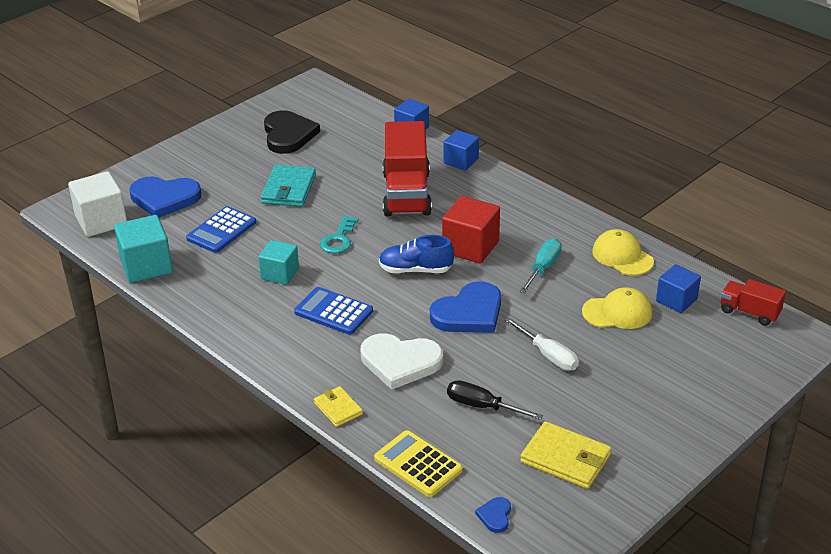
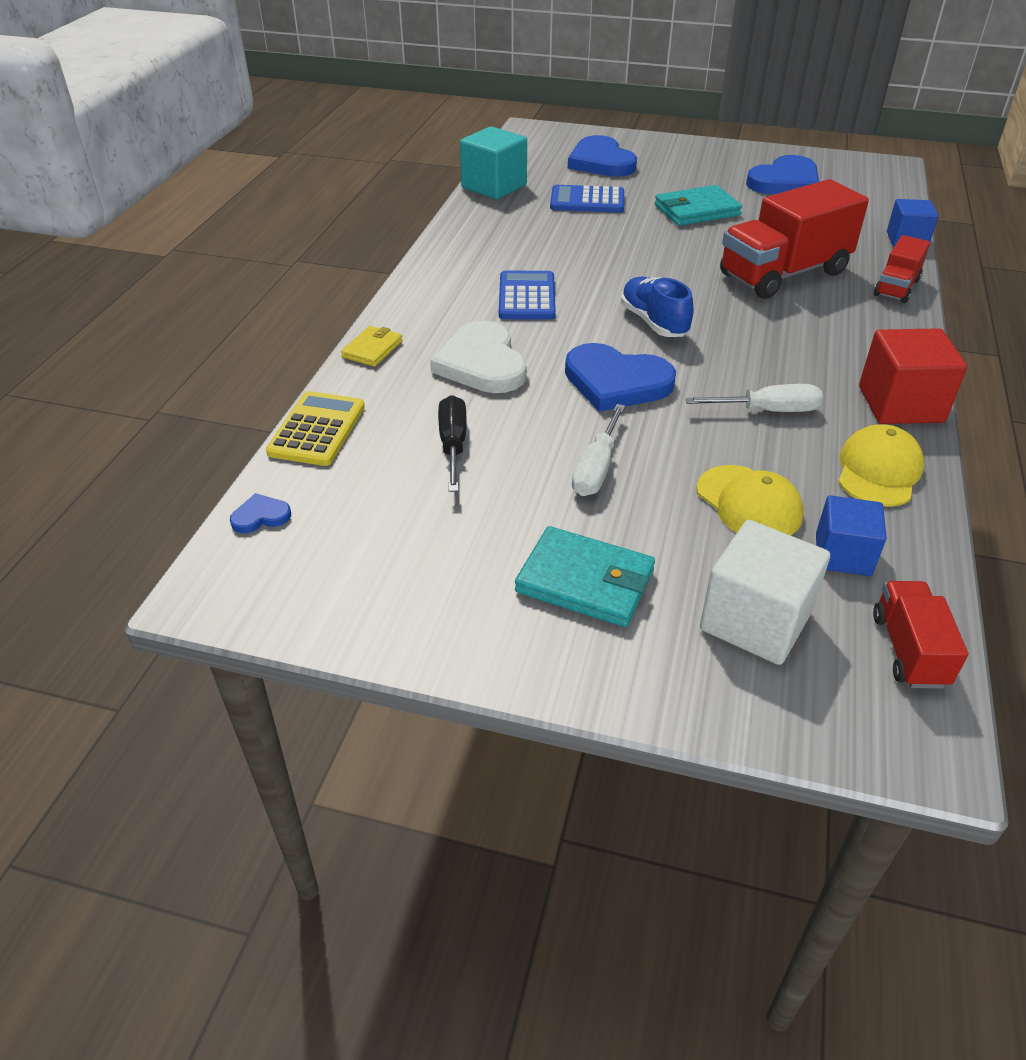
camera: 60 degrees right, 5 degrees up
white cube [68,171,127,237] -> white cube moved to [700,520,830,665]
turquoise cube [258,240,299,285] -> none
black heart [264,110,320,154] -> blue heart [746,155,819,194]
turquoise key [320,216,358,254] -> none
red cube [442,196,500,264] -> red cube moved to [859,328,967,424]
blue cube [443,130,479,170] -> red truck [874,235,930,303]
turquoise screwdriver [519,238,562,293] -> white screwdriver [685,384,823,412]
yellow wallet [520,421,611,489] -> none
none -> turquoise wallet [515,526,655,627]

